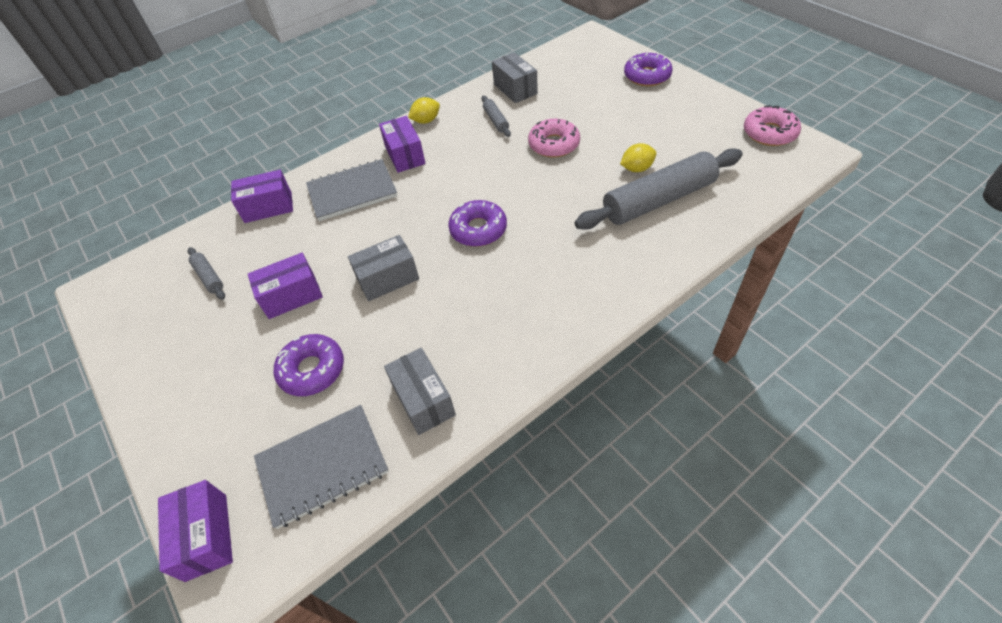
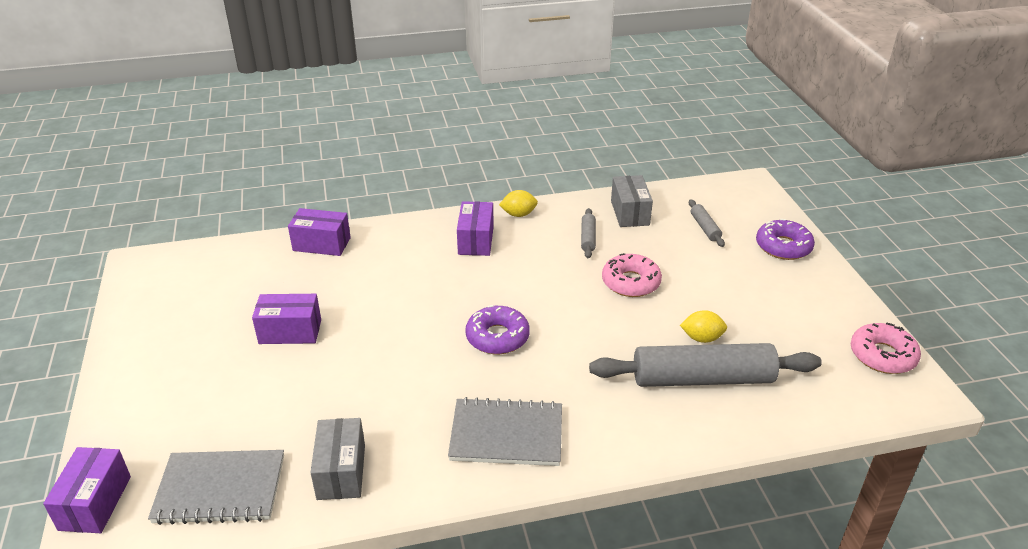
camera: 20 degrees right, 15 degrees down
grey rolling pin [188,247,225,300] -> grey rolling pin moved to [689,199,725,247]
purple donut [274,334,344,396] -> none
grey notebook [306,159,397,221] -> grey notebook moved to [448,397,562,466]
grey box [348,235,419,301] -> none

